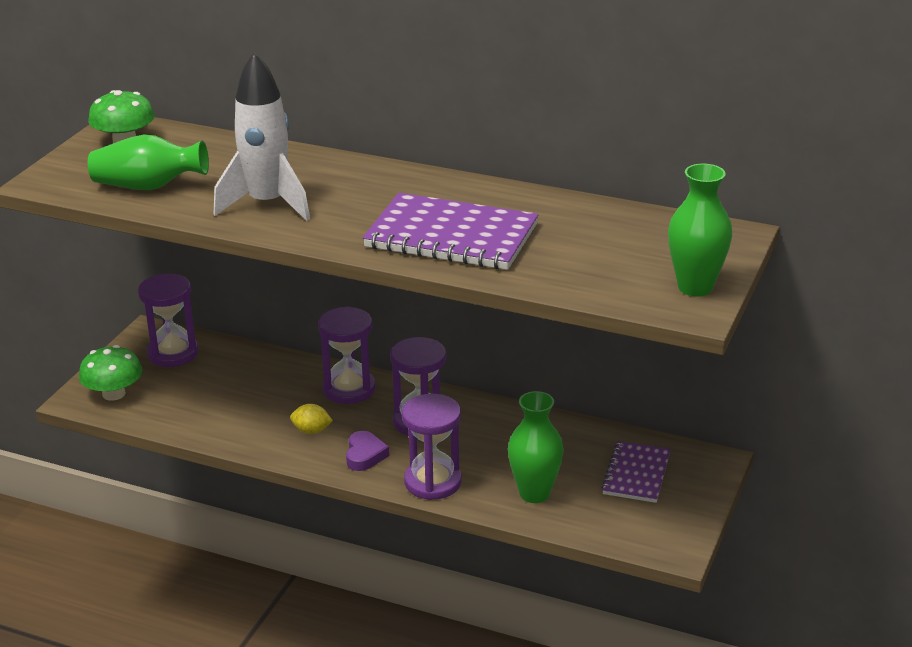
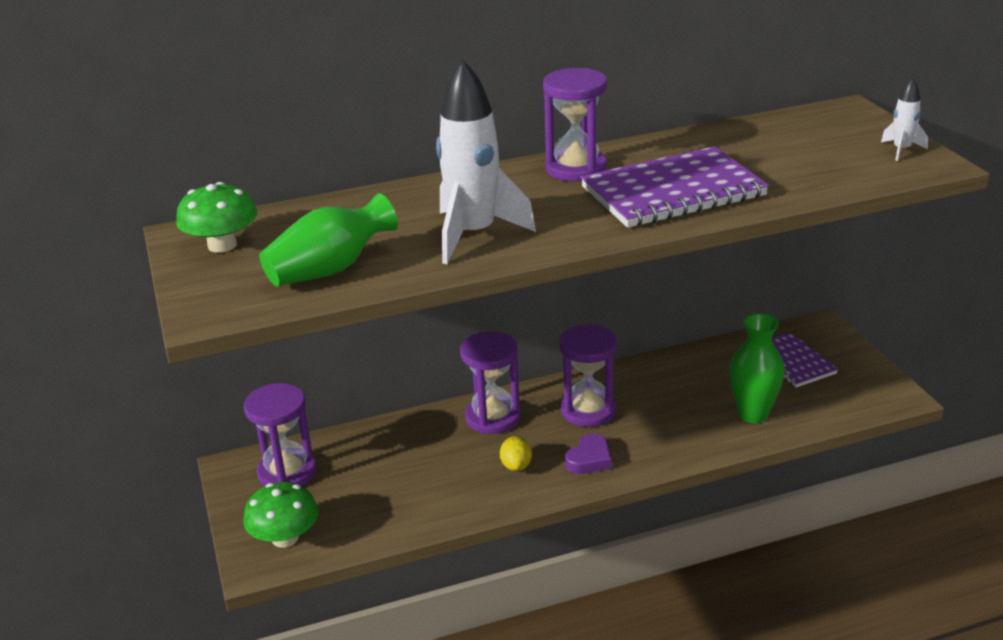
camera: 40 degrees left, 0 degrees up
yellow lemon [290,404,333,434] -> yellow lemon turned 60 degrees counterclockwise [500,436,532,471]
purple heart [346,431,390,471] -> purple heart turned 75 degrees clockwise [565,434,611,474]
purple hourglass [402,394,462,500] -> purple hourglass moved to [543,68,607,182]
green vase [668,164,732,297] -> white rocket [881,78,928,161]

